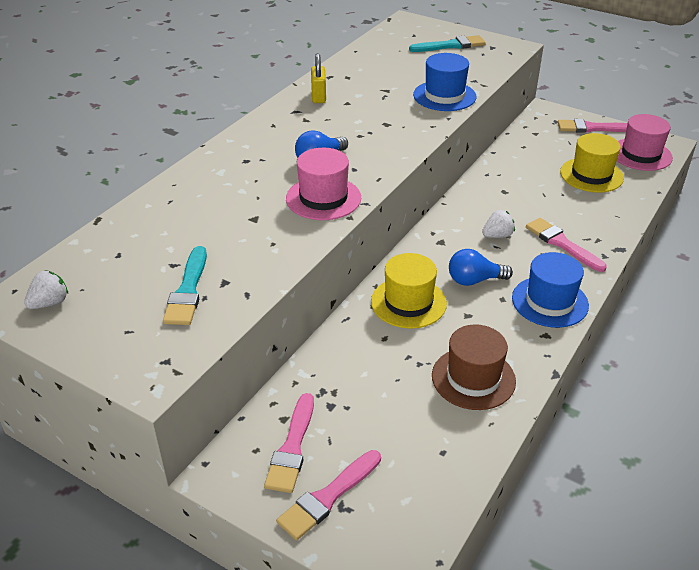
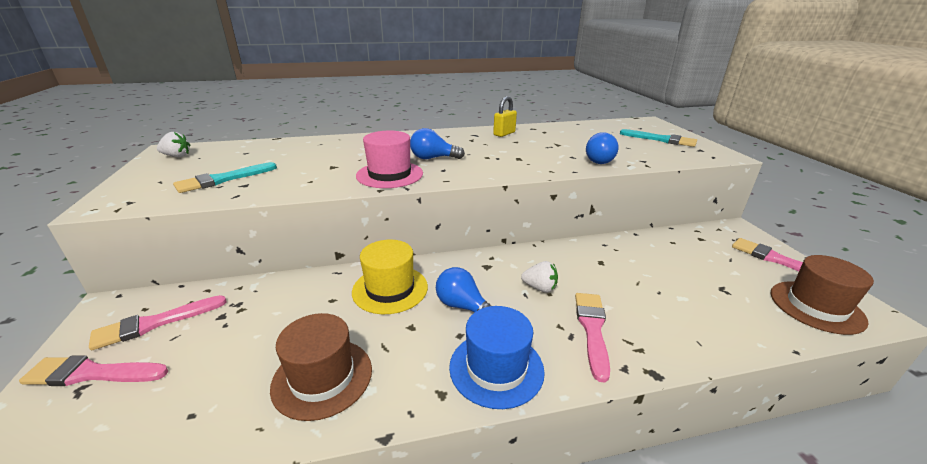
camera: 45 degrees right, 10 degrees down
blue hat [413,53,476,111] -> blue light bulb [586,132,619,164]
yellow hat [560,133,624,193] -> none
pink hat [617,114,673,171] -> brown hat [771,255,874,335]

